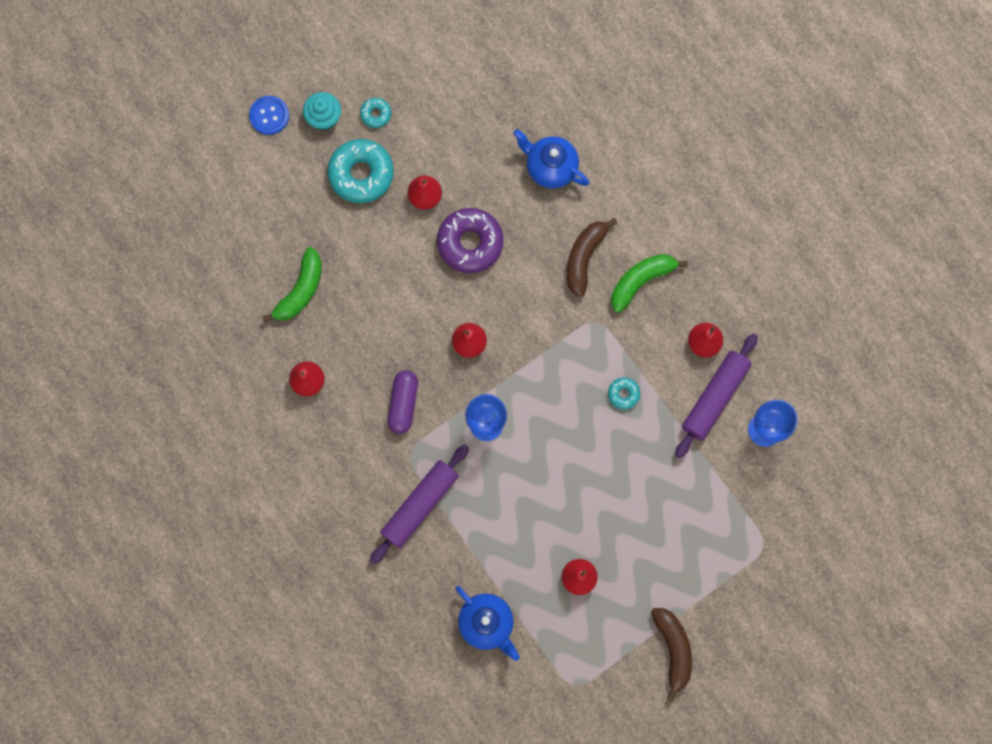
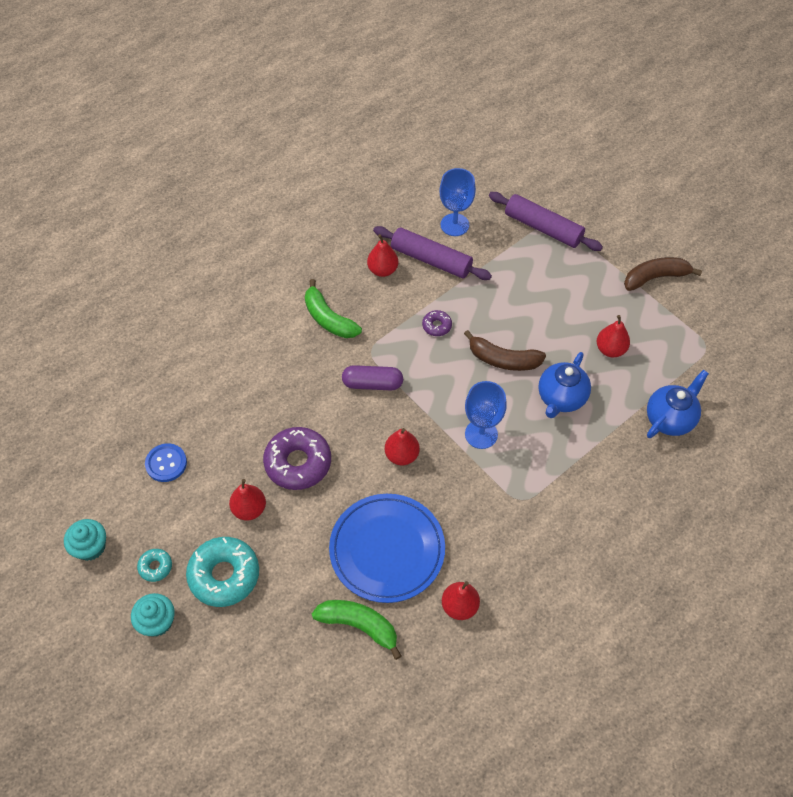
camera: 95 degrees left, 20 degrees down
blue button [249,96,289,135] -> blue button moved to [145,443,187,482]
purple rolling pin [370,445,469,564] -> purple rolling pin moved to [489,192,603,251]
purple capsule [388,370,418,434] -> purple capsule moved to [342,365,403,390]
blue teapot [513,129,589,188] -> blue teapot moved to [538,352,591,418]
brown banana [567,218,618,297] -> brown banana moved to [464,330,546,371]
turquoise donut [608,377,640,410] -> purple donut [422,310,452,336]
none -> turquoise cupcake [64,519,106,561]
none -> blue plate [329,494,445,603]

